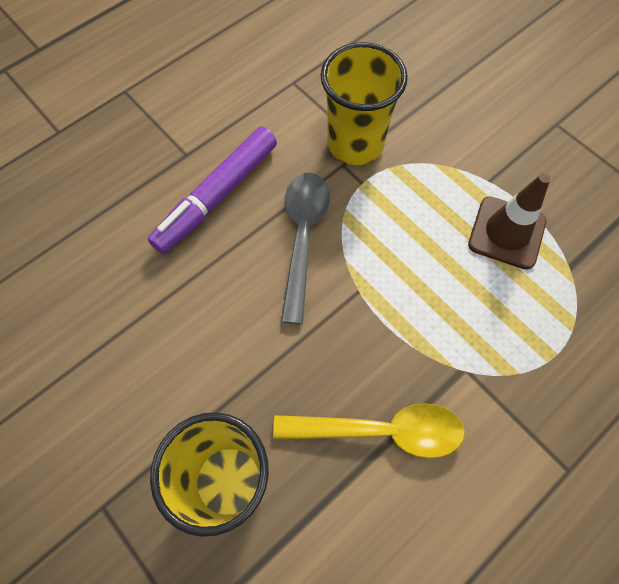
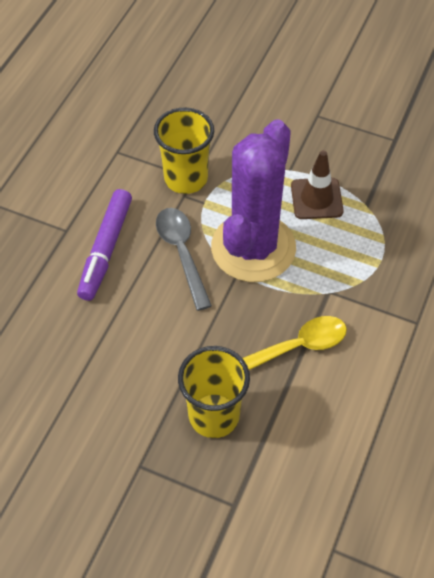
camera: 25 degrees left, 10 degrees down
none -> purple cactus [211,119,296,282]

